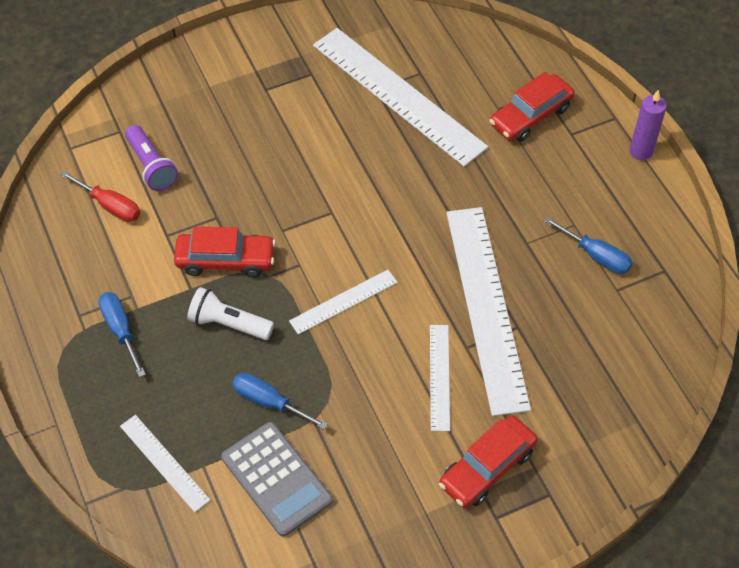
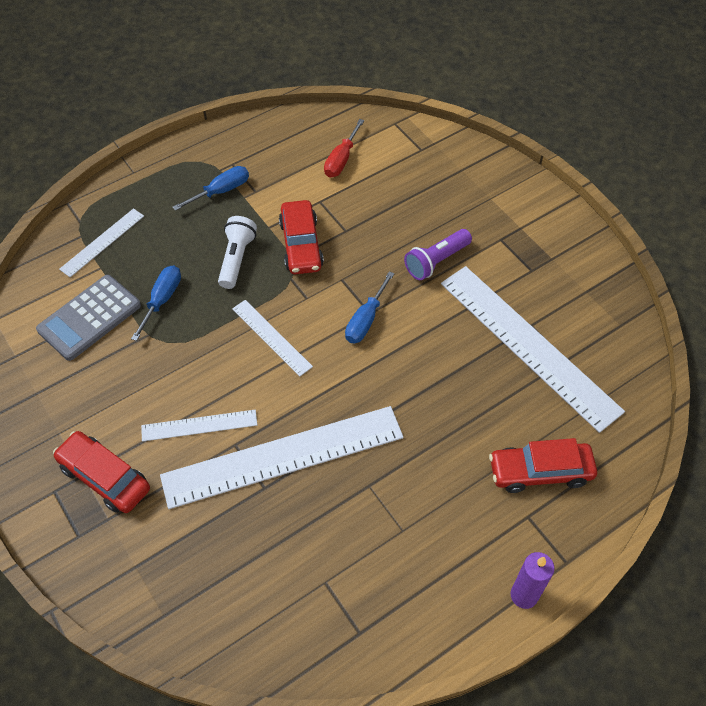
camera: 80 degrees right, 0 degrees up
purple flashlight [125,125,178,191] -> purple flashlight moved to [404,229,472,280]
white ruler [313,28,488,167] -> white ruler turned 75 degrees counterclockwise [441,266,625,433]
red car [489,72,575,142] -> red car turned 45 degrees counterclockwise [489,438,597,493]
blue screwdriver [544,217,633,274] -> blue screwdriver moved to [345,271,395,343]

